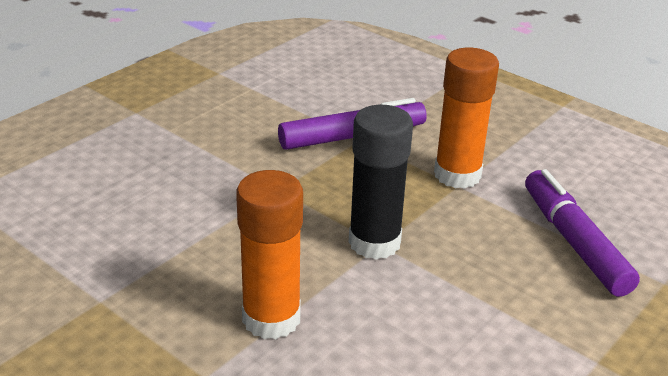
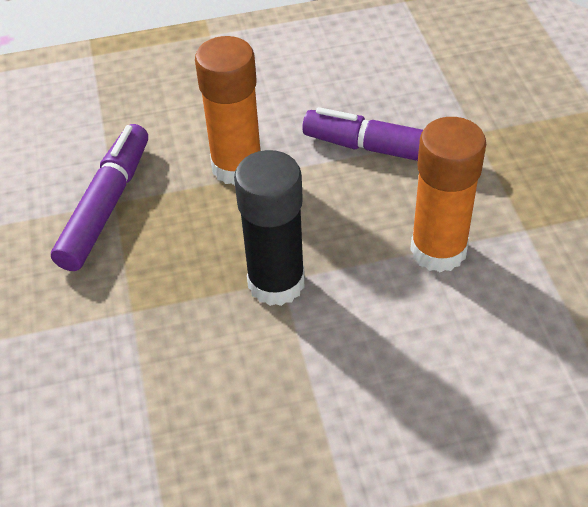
camera: 50 degrees left, 15 degrees up
orange glue stick [236,170,303,339] -> orange glue stick moved to [410,117,486,273]

